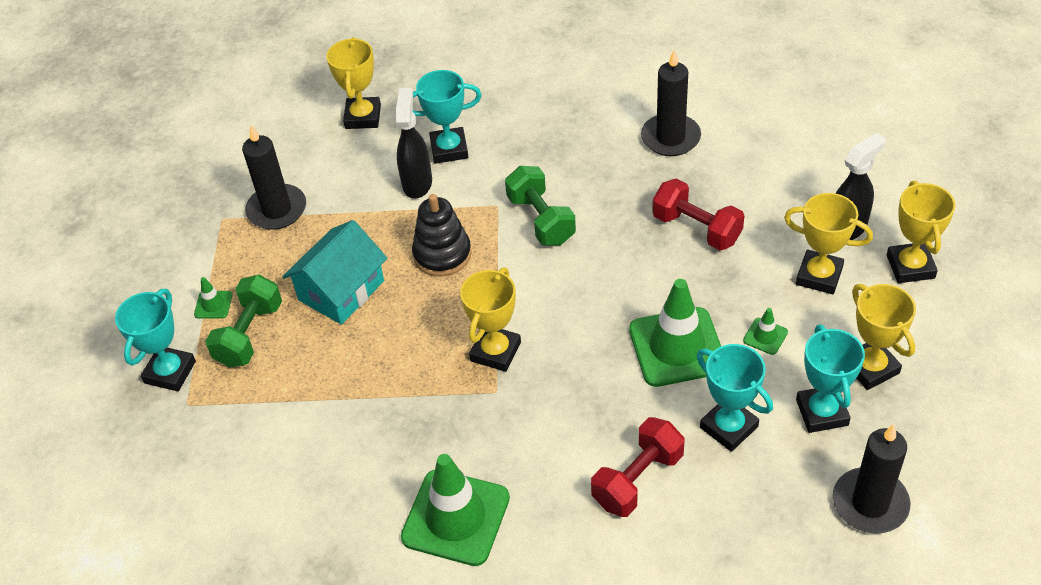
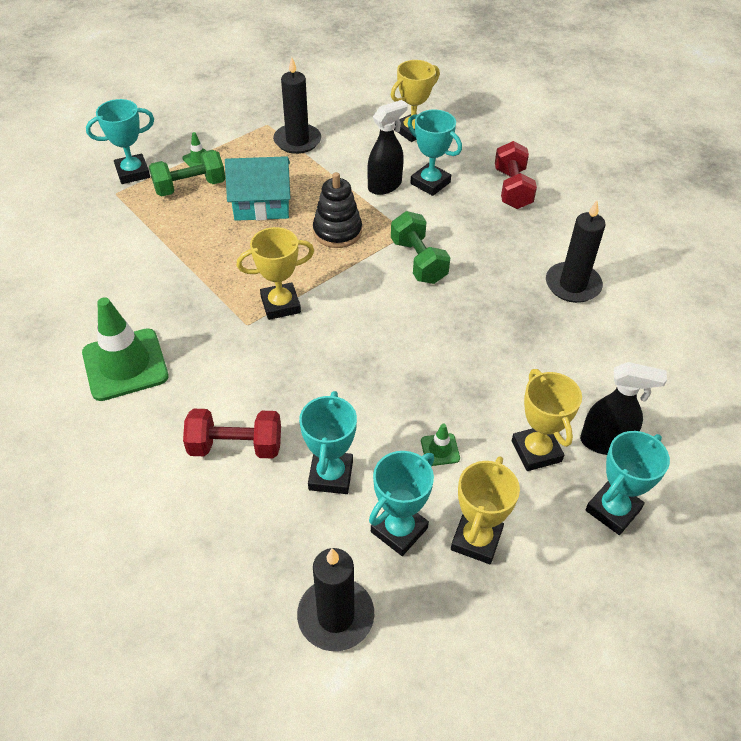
camera: 45 degrees right, 0 degrees up
green dumbbell [505,166,576,245] -> green dumbbell turned 45 degrees counterclockwise [391,211,450,284]
green traffic cone [629,279,721,387] -> none
red dumbbell [652,178,744,250] -> red dumbbell moved to [495,141,537,209]
yellow trophy [887,180,955,283] -> turquoise trophy [585,431,670,535]

